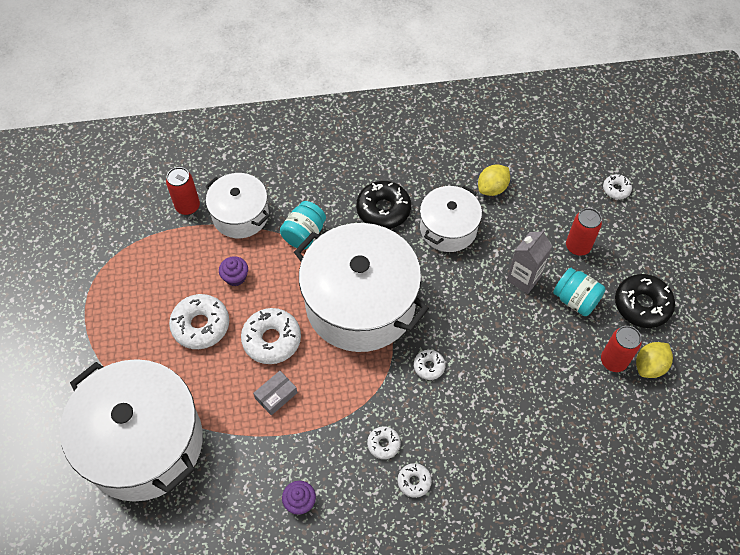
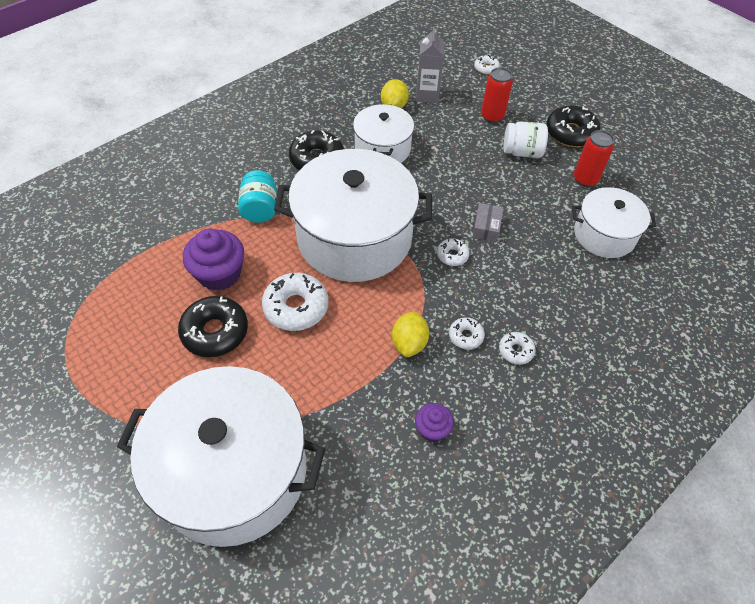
camera: 35 degrees left, 5 degrees down
red can [166,167,200,215] -> none
white donut [169,294,229,349] -> black donut [178,296,248,357]
white pot [205,173,270,238] -> white pot moved to [572,187,656,258]
purple cupcake [219,256,248,286] -> purple cupcake [183,228,244,291], size x1.81
grey box [253,371,297,415] -> grey box moved to [473,203,503,242]
grey carton [507,229,552,294] -> grey carton moved to [416,27,444,103]
turquoise jar [553,268,606,316] -> white jar [504,121,548,158]
yellow lemon [636,342,673,378] -> yellow lemon moved to [392,311,429,357]

